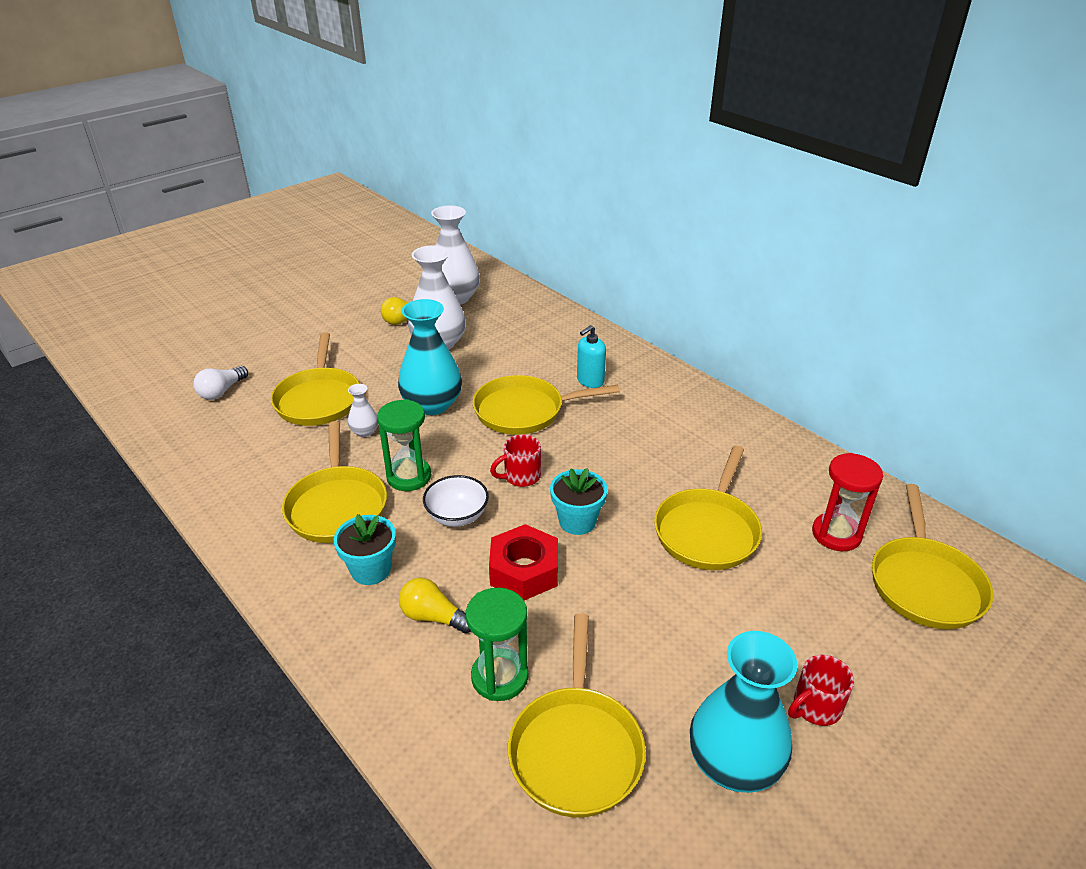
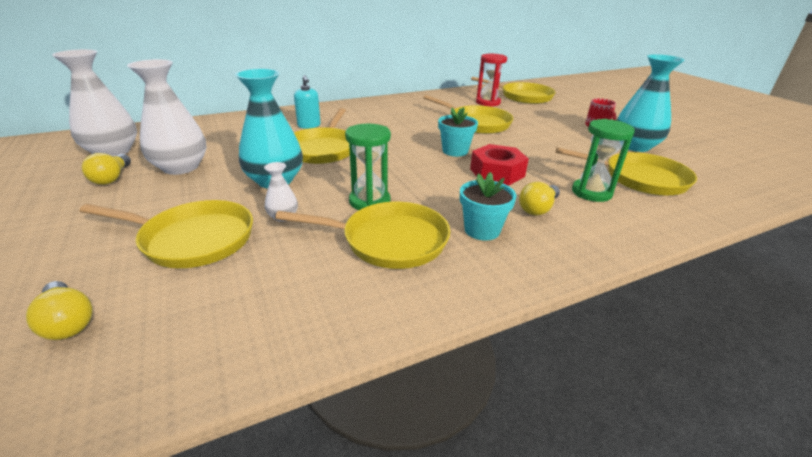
camera: 75 degrees left, 5 degrees down
white light bulb [194,366,248,400] -> yellow light bulb [26,281,93,340]
white bowl [423,475,489,527] -> none
red mug [490,434,541,487] -> none

